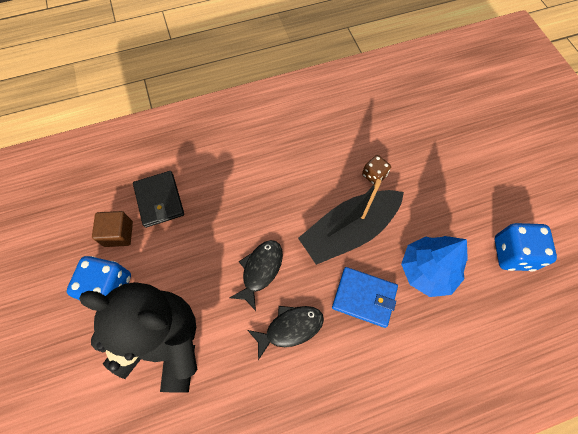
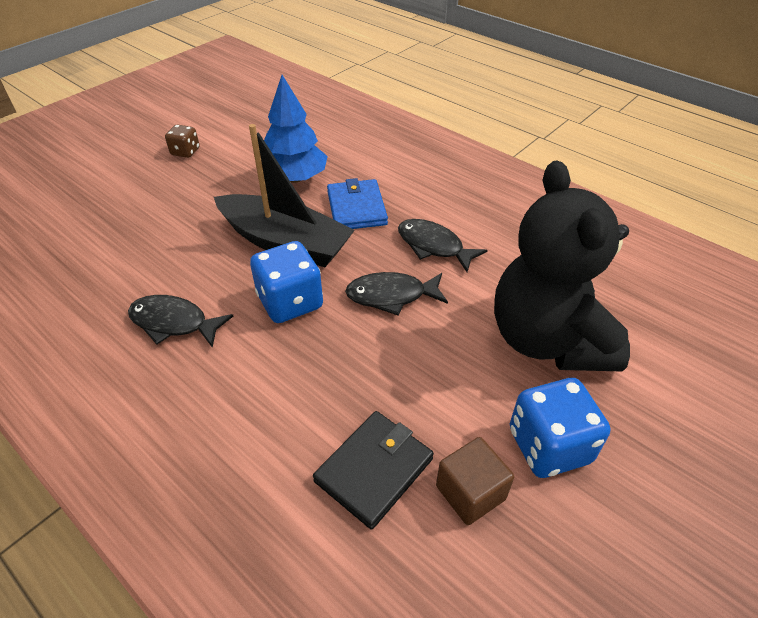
camera: 120 degrees left, 20 degrees down
brown dice [362,155,391,185] -> brown dice moved to [165,125,200,158]
blue dice [495,223,557,271] -> blue dice moved to [250,241,323,323]
none -> black fish [128,295,233,348]

